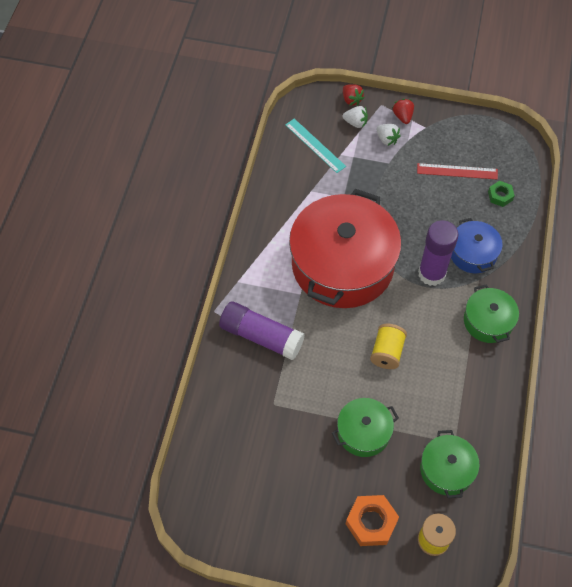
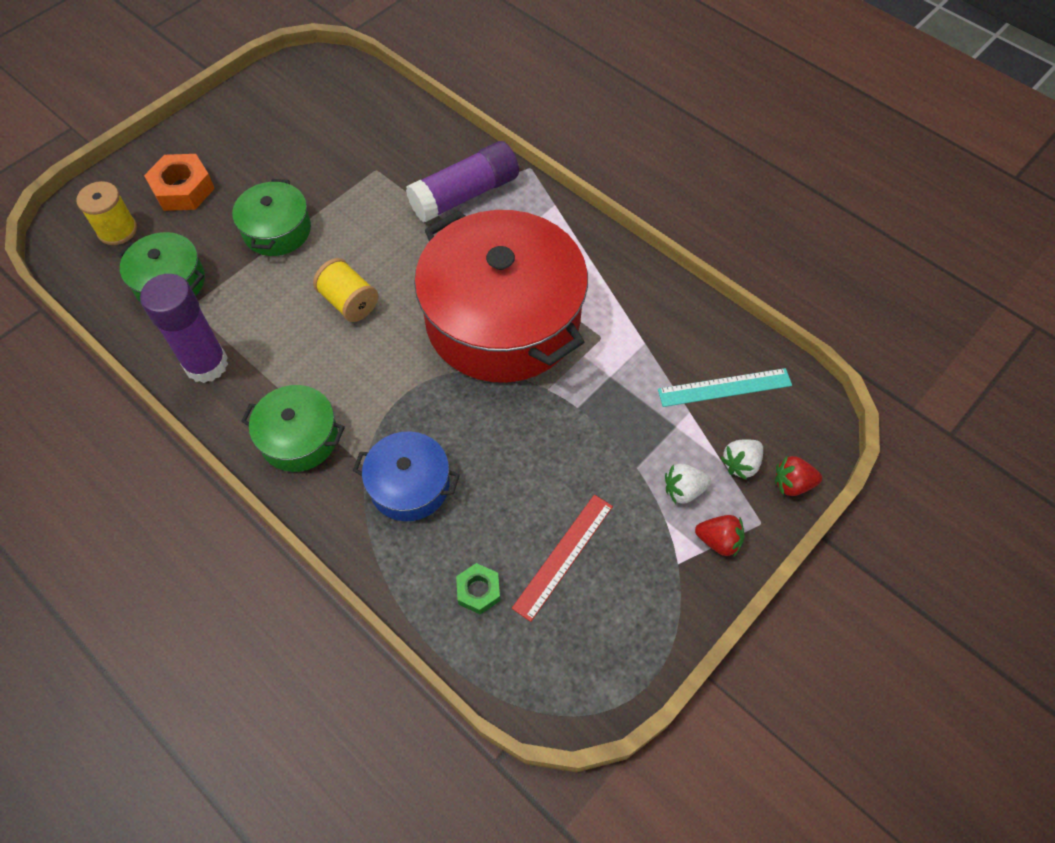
camera: 120 degrees right, 0 degrees up
purple glue stick [418,220,458,286] -> purple glue stick moved to [140,274,228,383]

